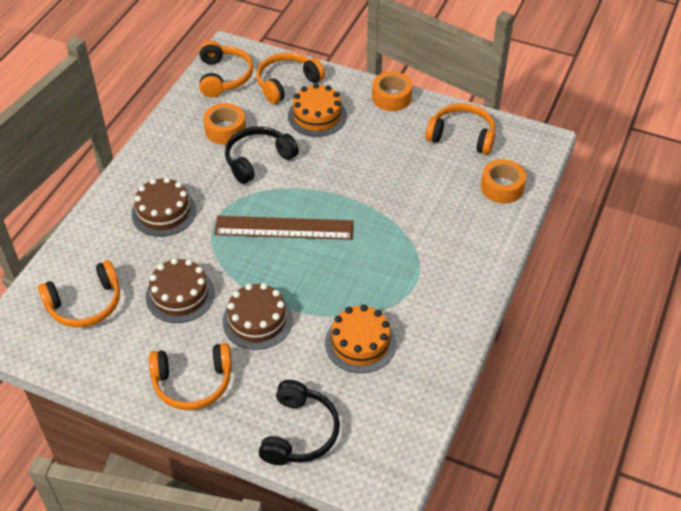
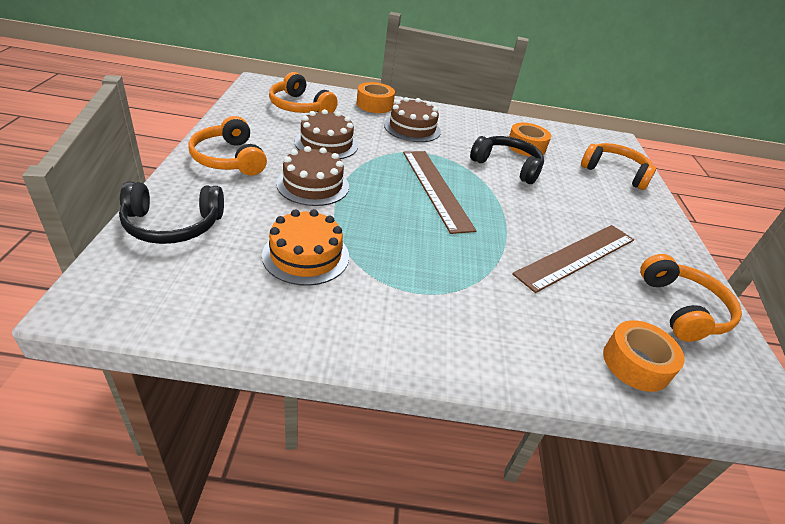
camera: 65 degrees right, 10 degrees down
orange headphones [199,41,253,97] -> none
orange cake [288,83,347,137] -> none
orange tape [372,72,412,111] -> orange tape moved to [357,82,395,113]
none -> brown ruler [512,225,634,293]

